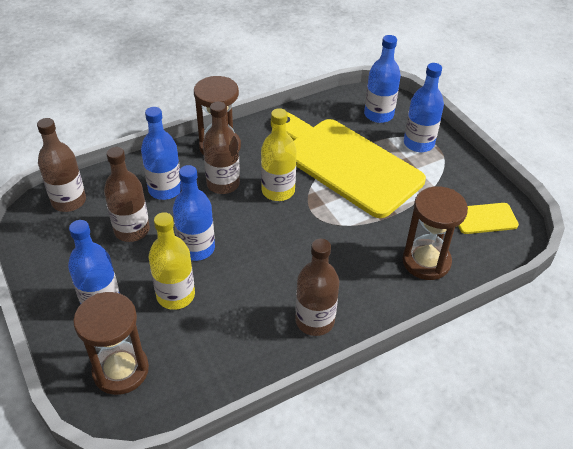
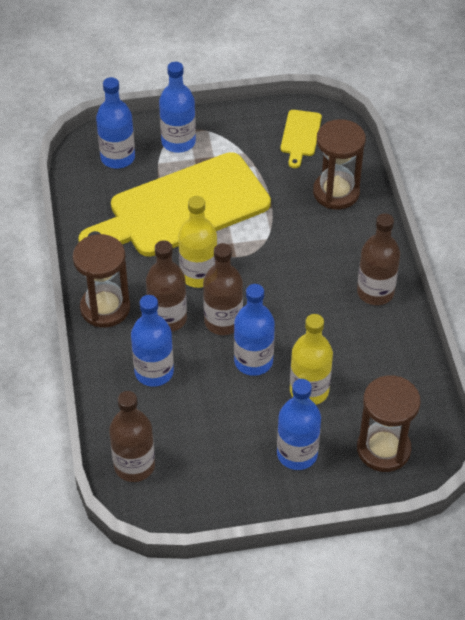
camera: 70 degrees left, 5 degrees up
brown bottle [104,147,150,242] -> brown bottle moved to [203,243,243,335]

